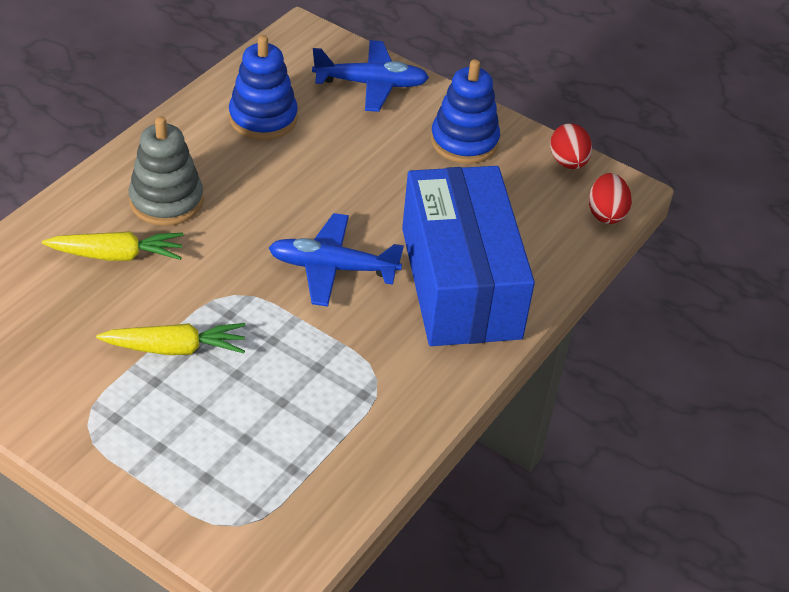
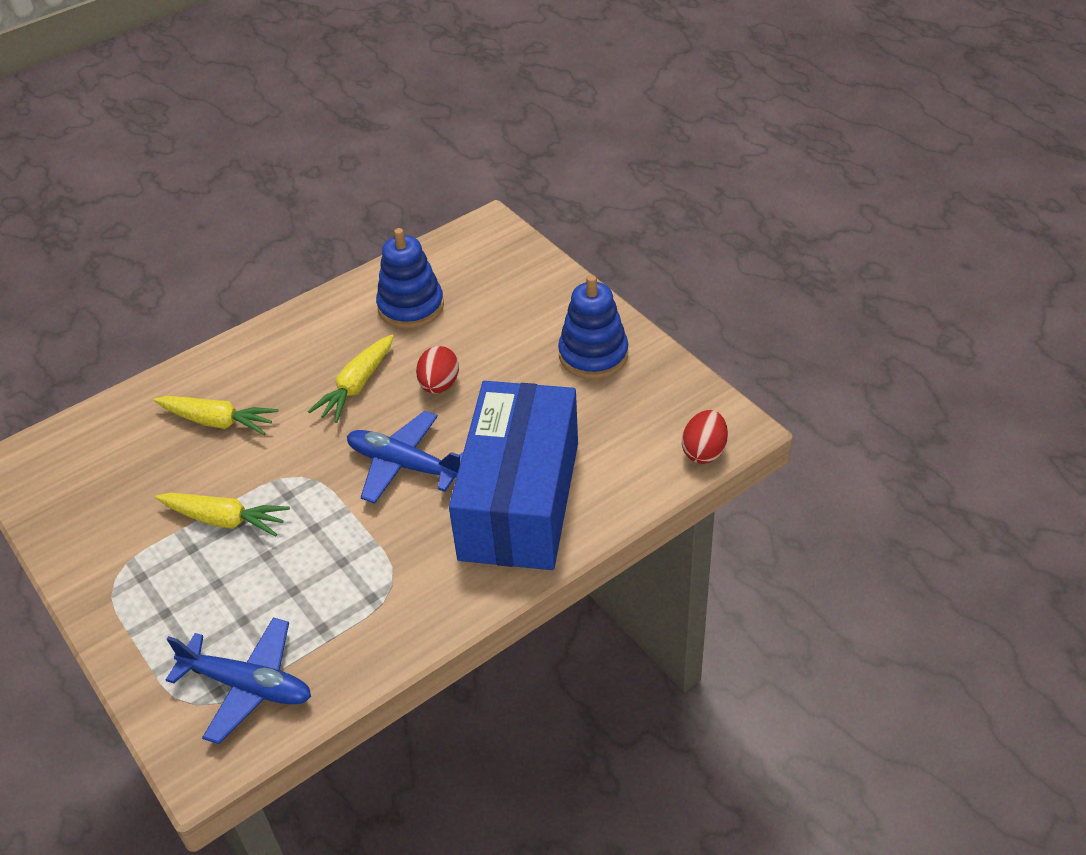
camera: 25 degrees right, 0 degrees up
grey stacking toy [129,116,204,226] -> none
blue plane [312,40,429,112] -> blue plane moved to [166,618,311,744]
red egg [550,123,592,169] -> red egg moved to [416,346,459,394]
none -> yellow carrot [308,335,394,423]

